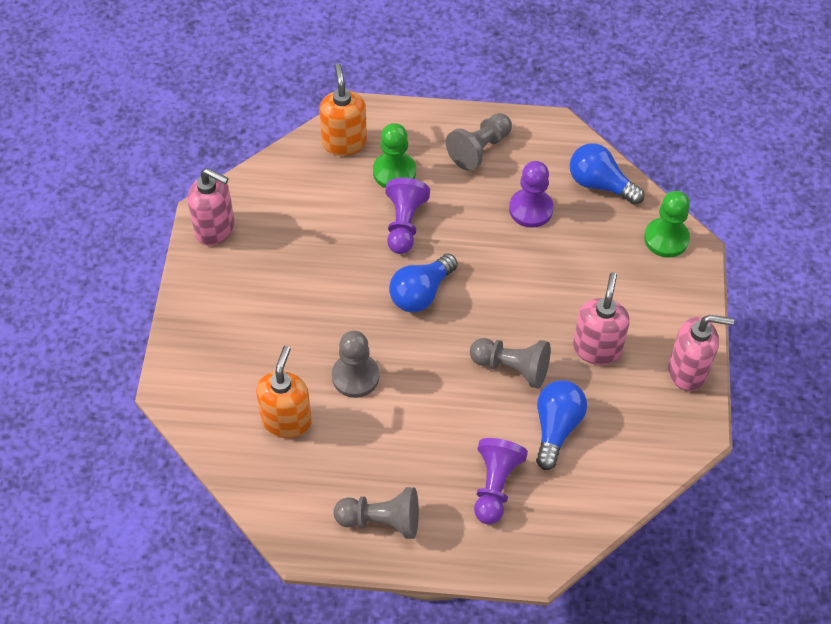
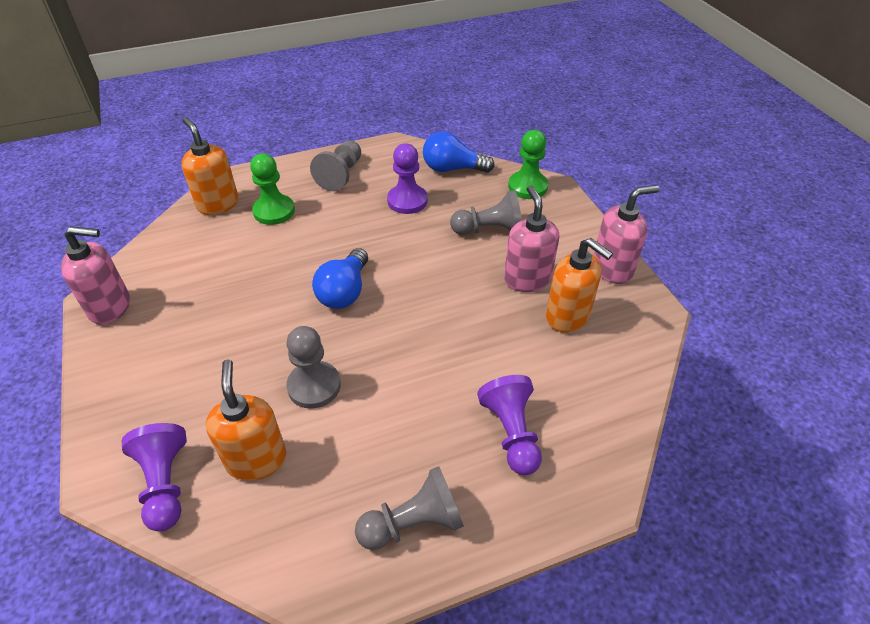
camera: 25 degrees left, 10 degrees down
purple pawn [385,178,430,254] -> purple pawn moved to [122,423,187,532]
grey pawn [470,338,551,389] -> grey pawn moved to [450,190,522,235]
blue light bulb [536,380,587,470] -> none
none -> orange soap dispenser [546,238,613,333]

